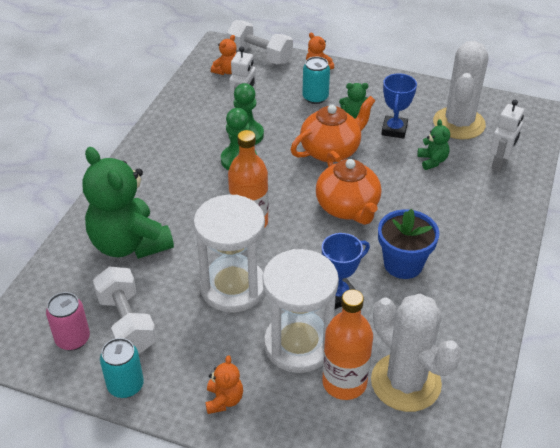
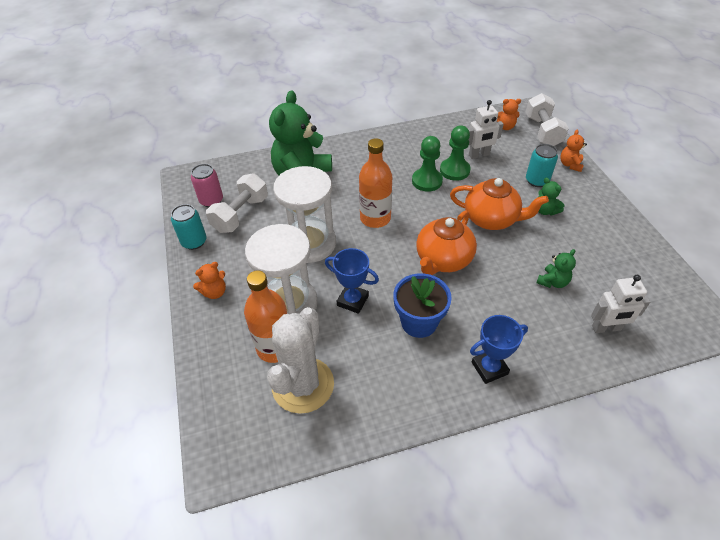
camera: 55 degrees right, 5 degrees up
blue trophy [381,73,417,139] -> blue trophy moved to [470,315,528,384]
white cactus [433,41,488,140] -> none

